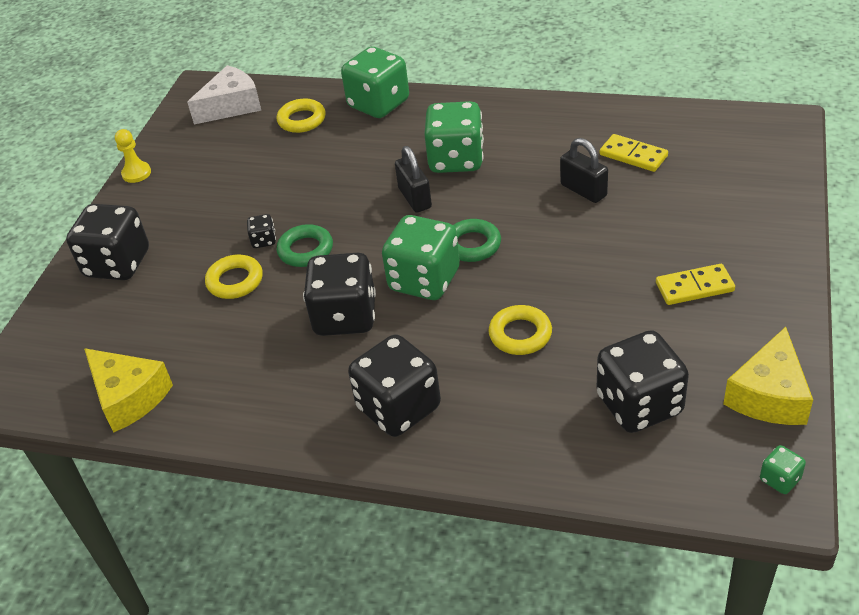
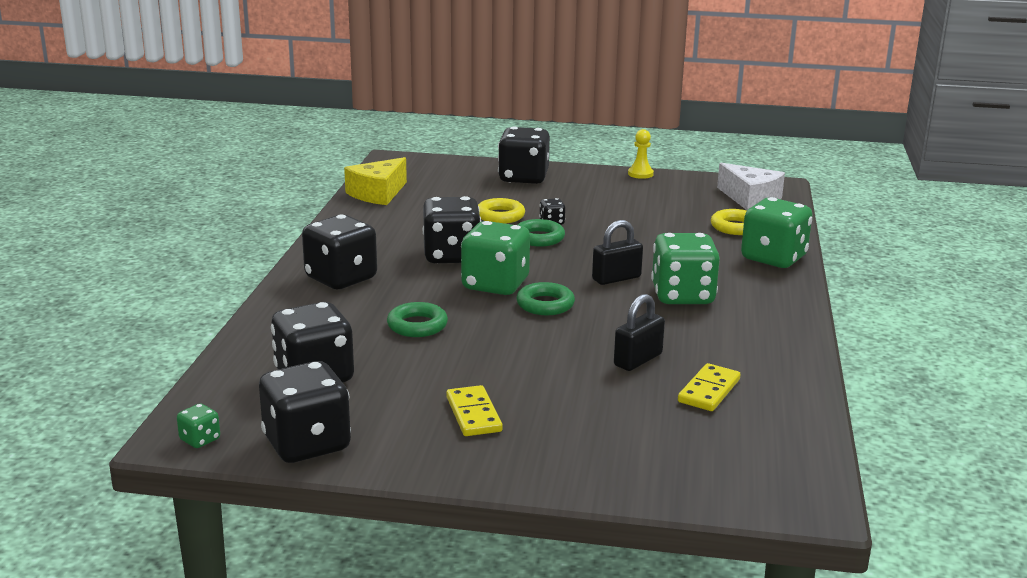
camera: 80 degrees right, 20 degrees down
yellow ring [489,305,552,355] -> green ring [387,302,448,337]
yellow cheese [723,327,813,425] -> black dice [259,361,351,463]

